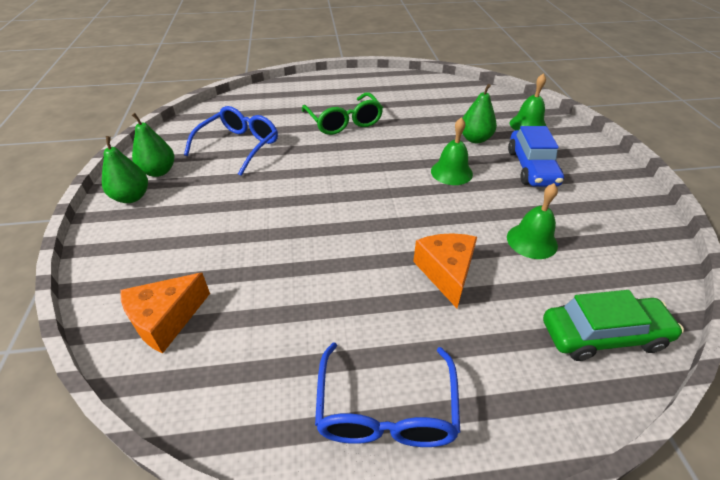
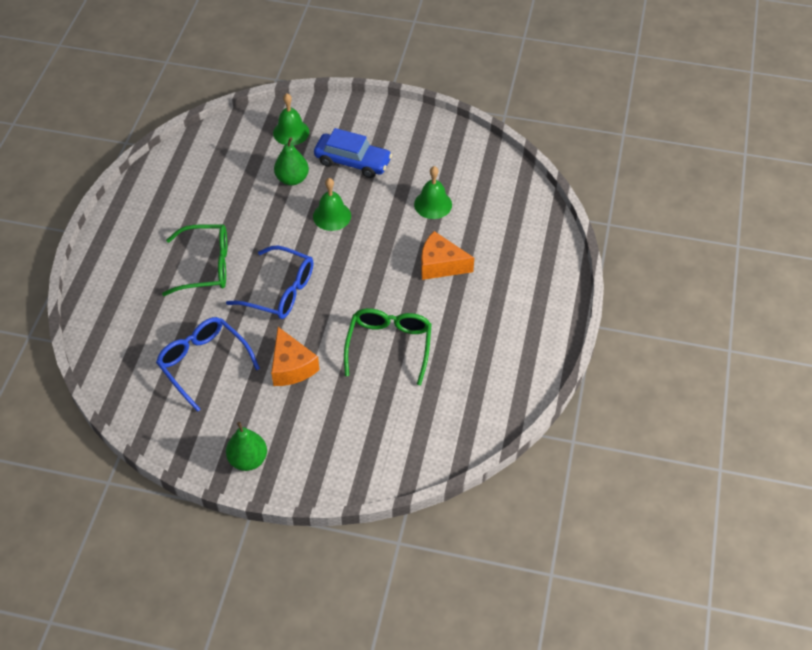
camera: 70 degrees left, 10 degrees up
orange cheese [120,273,210,353] -> orange cheese moved to [271,327,320,386]
green pear [132,113,175,177] -> none
blue glasses [315,343,460,447] -> blue glasses moved to [226,246,314,319]
green car [543,290,684,361] -> none
none -> green glasses [344,308,432,385]

